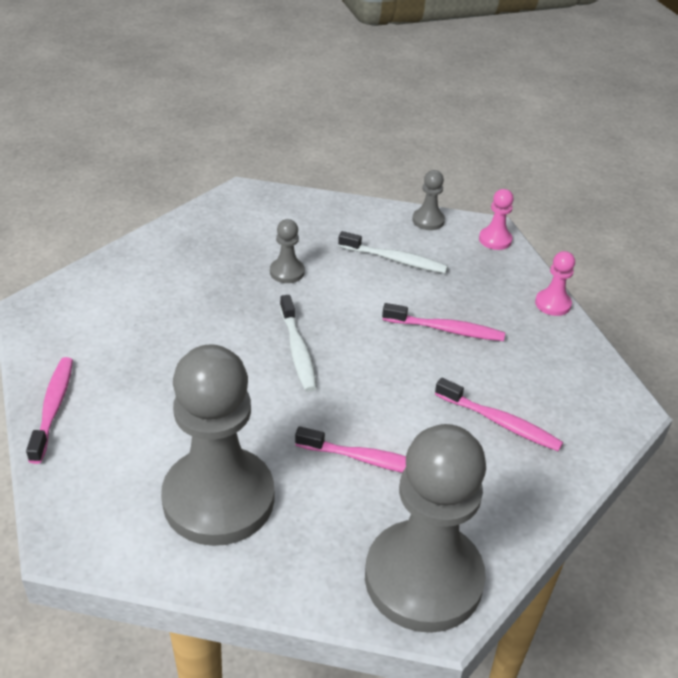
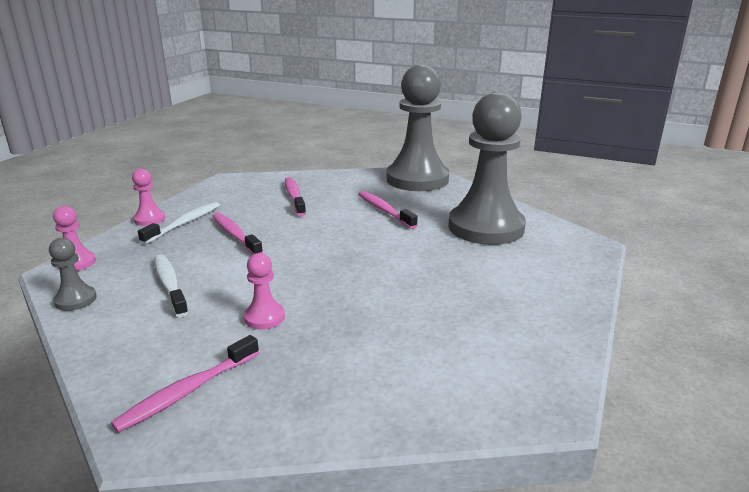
camera: 135 degrees left, 15 degrees down
pink toothbrush [26,357,73,464] -> pink toothbrush moved to [111,335,259,433]
grey pawn [270,219,305,283] -> pink pawn [244,253,285,329]
white toothbrush [280,295,317,392] -> white toothbrush moved to [138,202,220,245]

